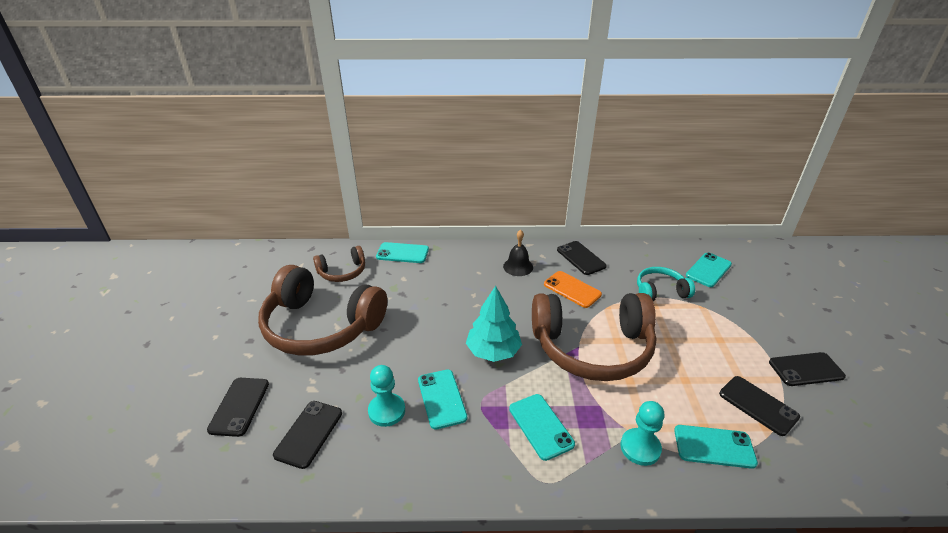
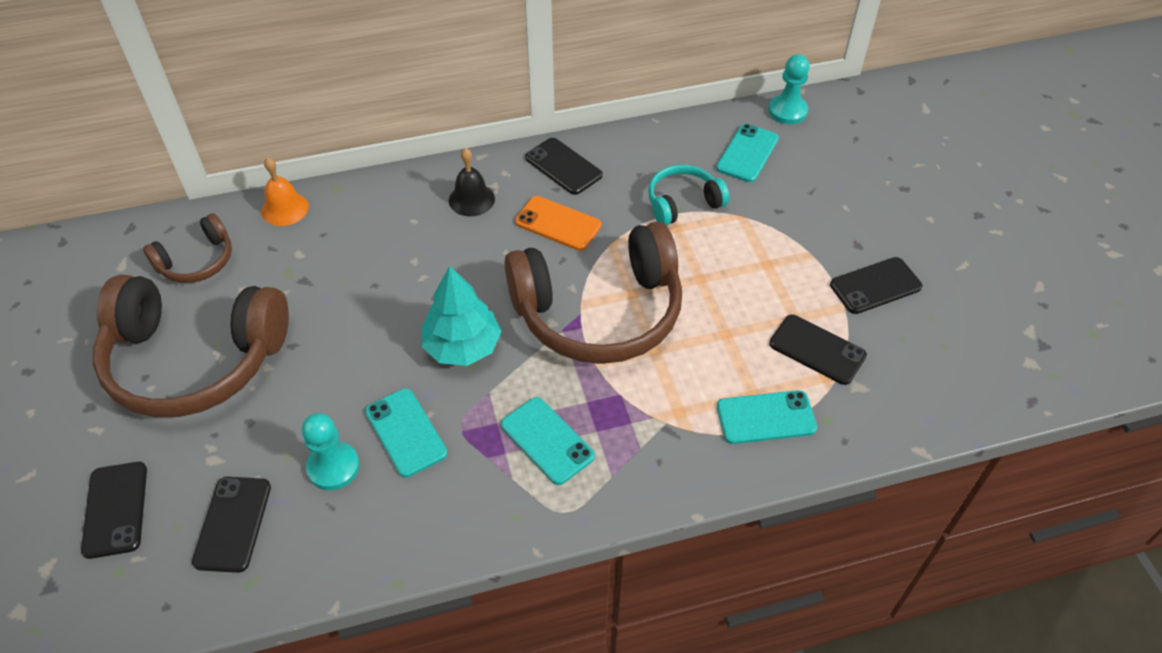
camera: 15 degrees left, 15 degrees up
turquoise phone [376,242,429,263] -> orange bell [261,157,309,226]
turquoise pawn [620,401,664,466] -> turquoise pawn moved to [768,55,810,124]

